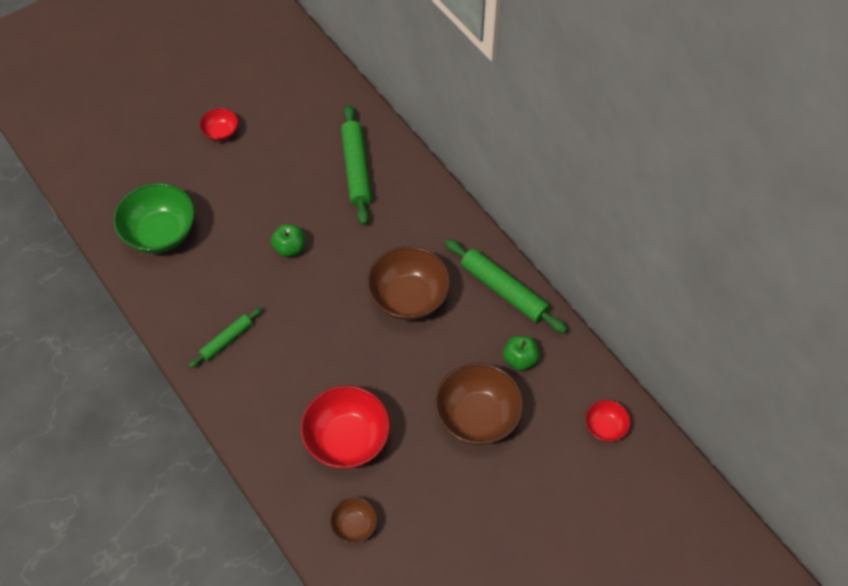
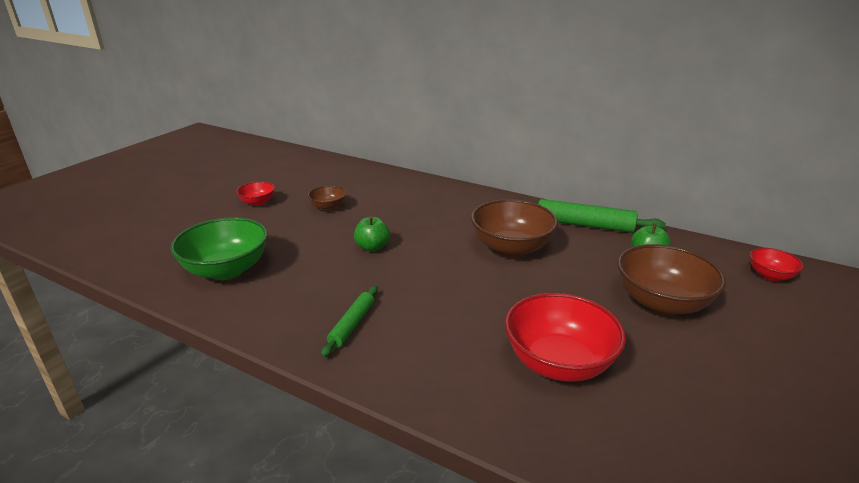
camera: 25 degrees left, 30 degrees down
brown bowl [330,497,377,543] -> brown bowl moved to [308,186,346,211]
green rolling pin [341,105,371,225] -> none

